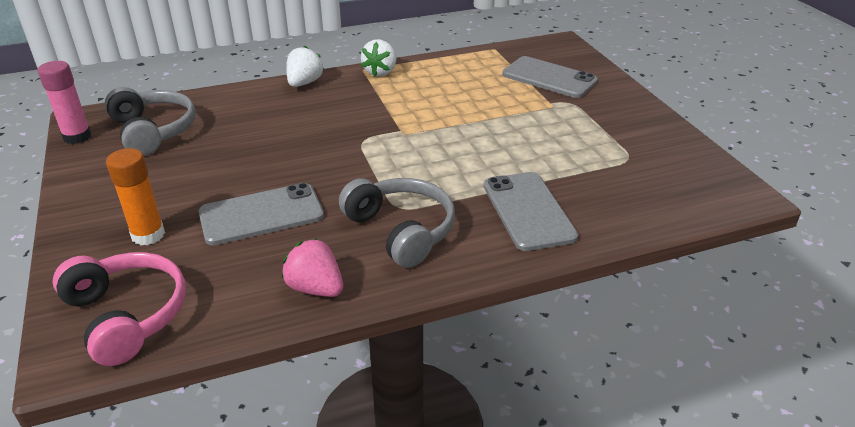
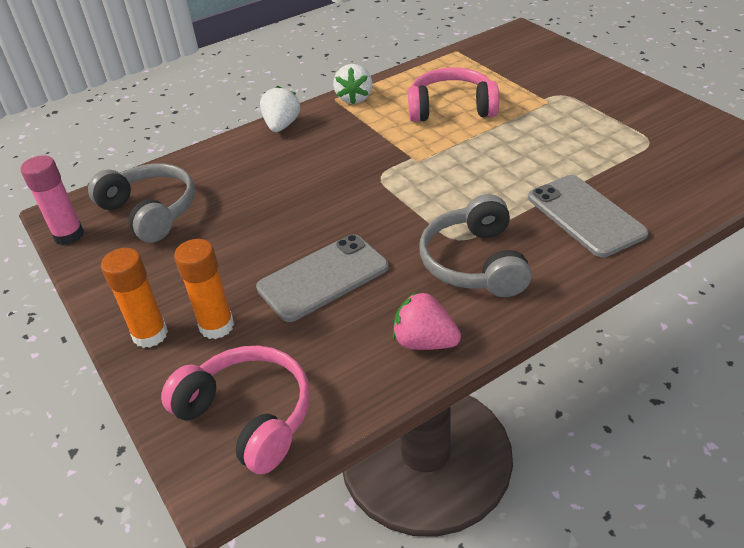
camera: 10 degrees left, 5 degrees up
grey headphones [339,178,455,268] -> grey headphones turned 135 degrees counterclockwise [420,194,532,297]
grey phone [502,56,598,98] -> none
none -> orange glue stick [101,248,168,348]
none -> pink headphones [408,68,499,122]

